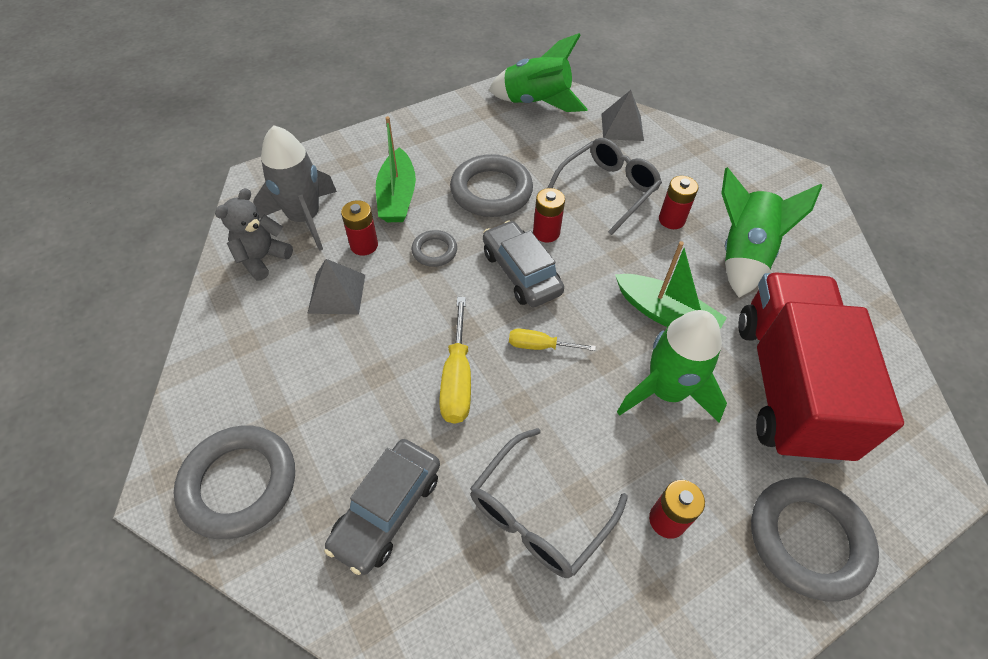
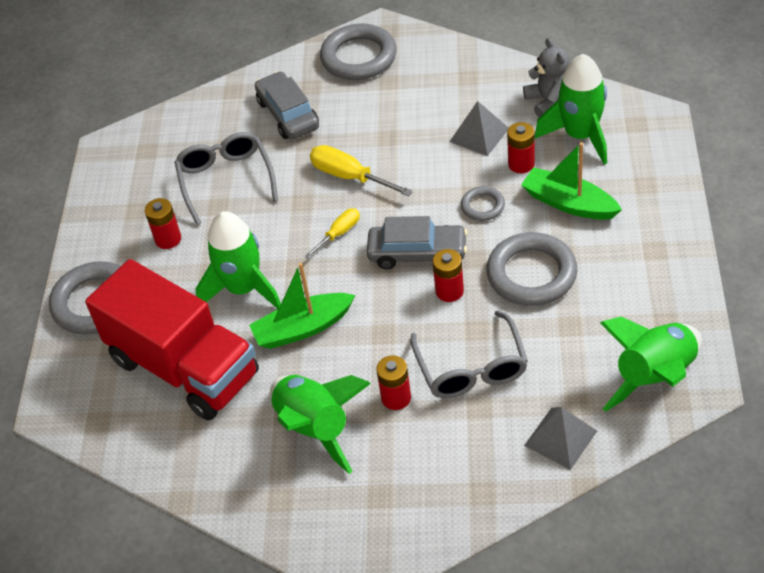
camera: 130 degrees right, 5 degrees down
grey rocket [253,125,337,251] -> green rocket [535,54,607,165]

